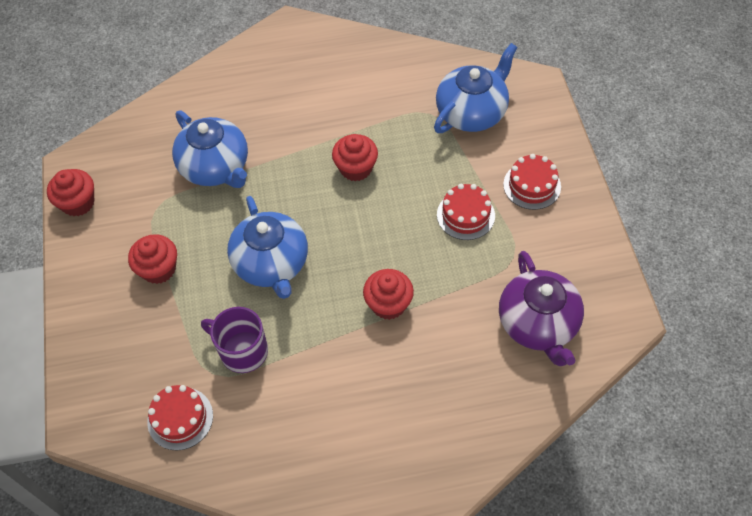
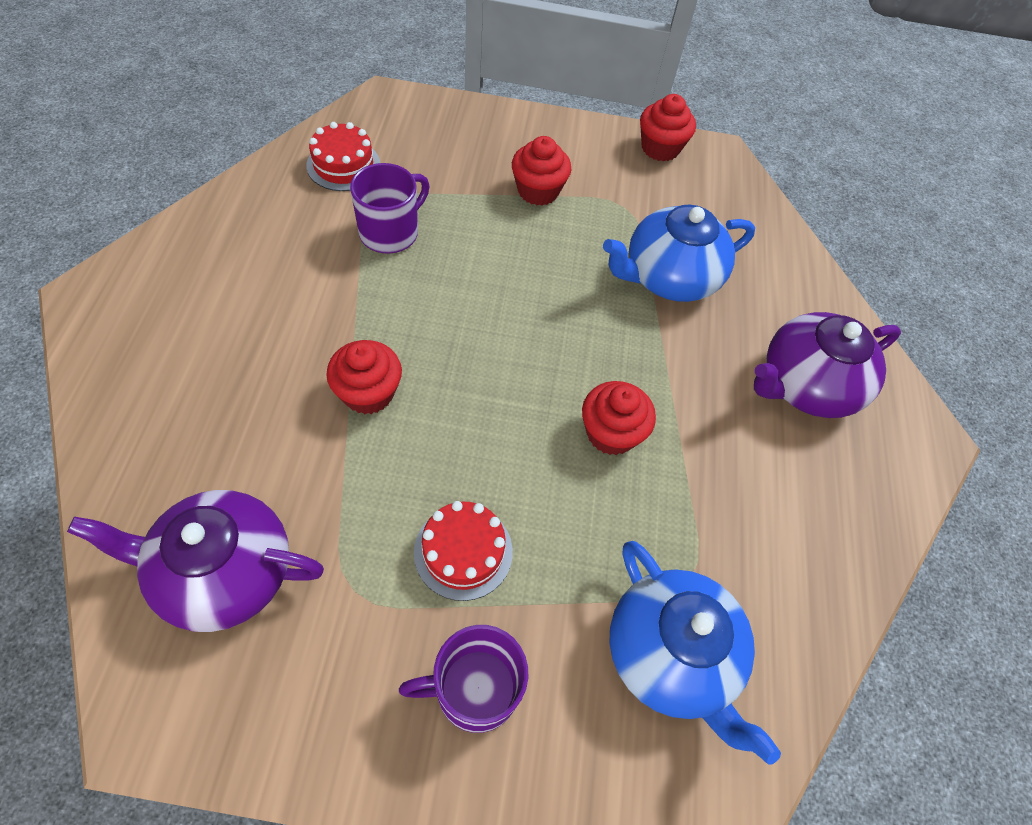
camera: 100 degrees right, 0 degrees up
blue teapot [227,196,308,299] -> none
red cake [503,154,561,210] -> purple mug [399,625,528,733]
none -> purple teapot [754,312,901,418]

